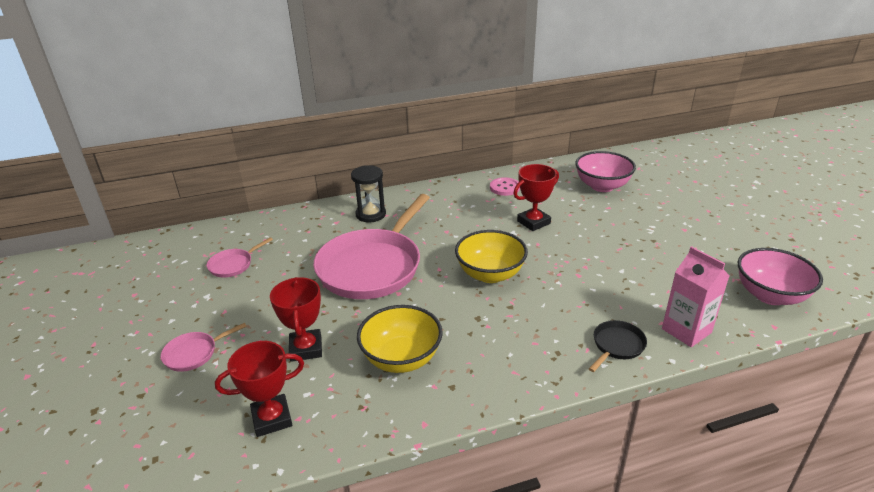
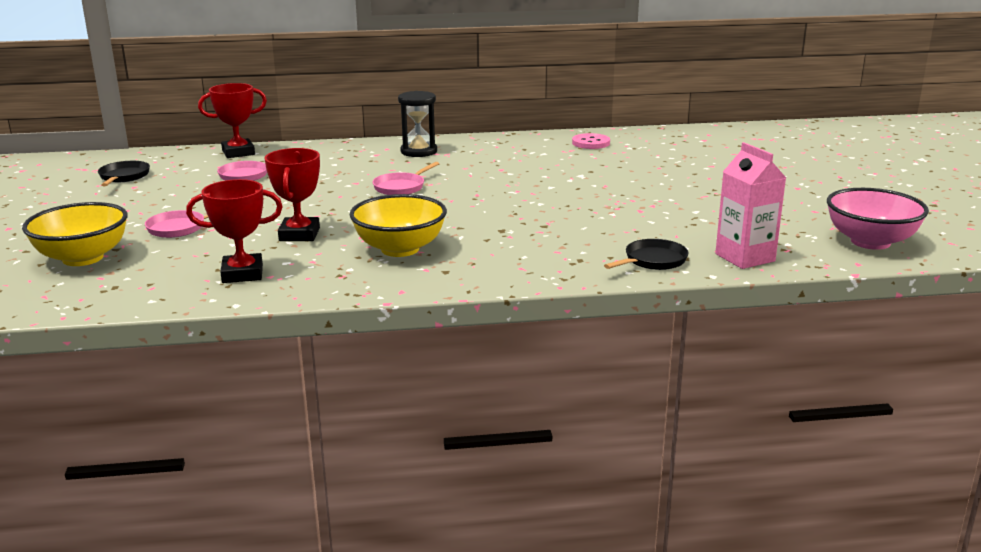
camera: 10 degrees right, 10 degrees down
pink pan [313,194,430,299] -> pink pan [372,162,439,195], size x0.42
yellow bowl [455,230,528,283] -> yellow bowl moved to [22,202,128,266]
red trophy [513,164,559,231] -> red trophy moved to [198,83,267,158]
pink bowl [575,151,636,192] -> none
none -> black pan [98,161,150,186]

